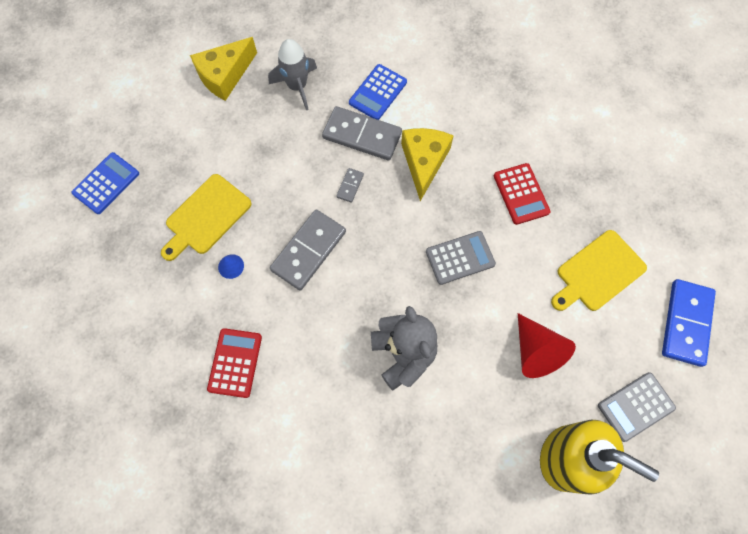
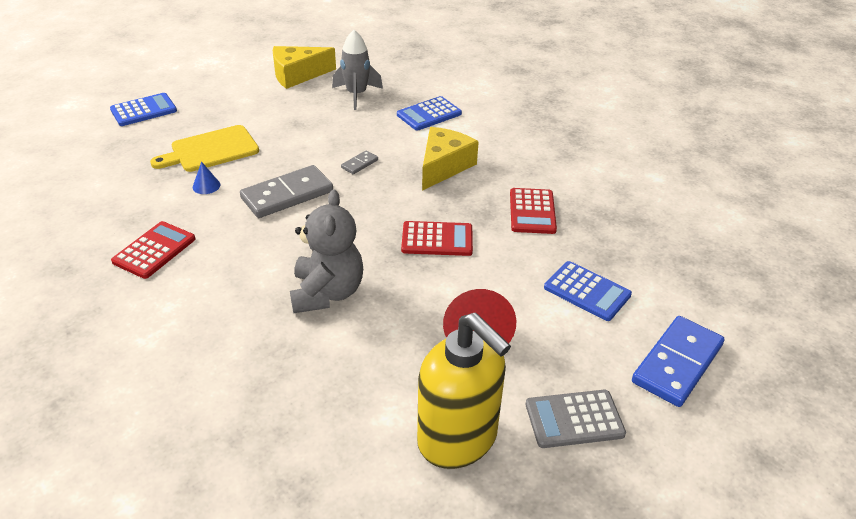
camera: 20 degrees right, 30 degrees down
grey domino [322,106,402,160] -> none
grey calculator [426,231,496,285] -> red calculator [401,221,473,256]
yellow cutting board [551,230,647,311] -> blue calculator [544,261,632,321]

